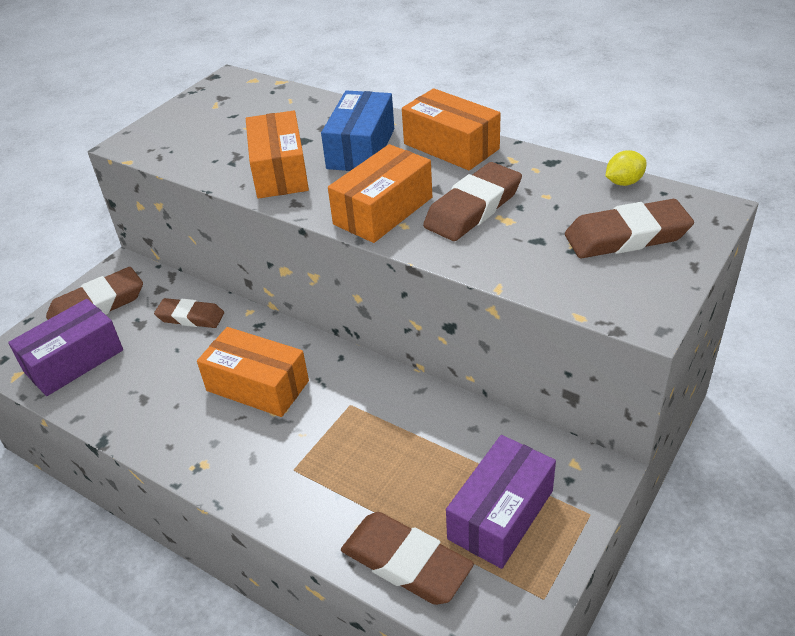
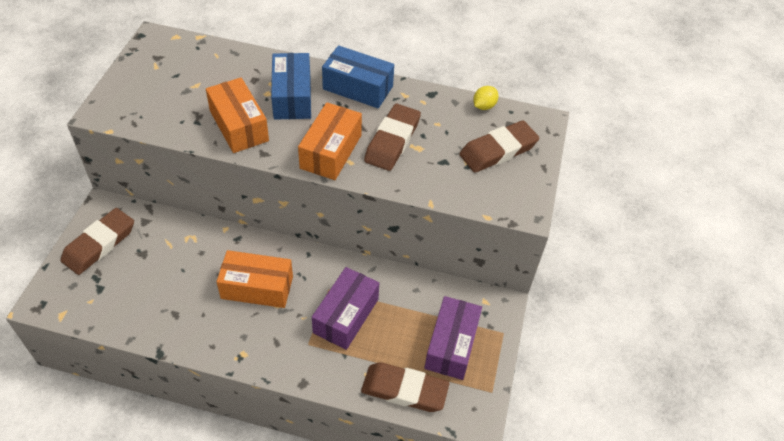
camera: 25 degrees left, 10 degrees up
purple box [8,299,123,396] -> purple box moved to [312,267,379,350]
brown eraser [154,298,224,328] -> none
orange box [402,88,501,170] -> blue box [322,45,394,108]

